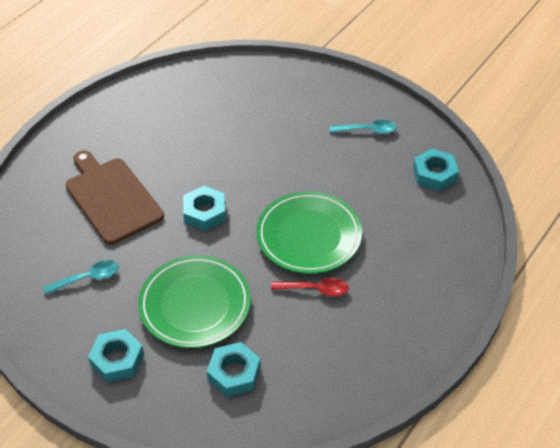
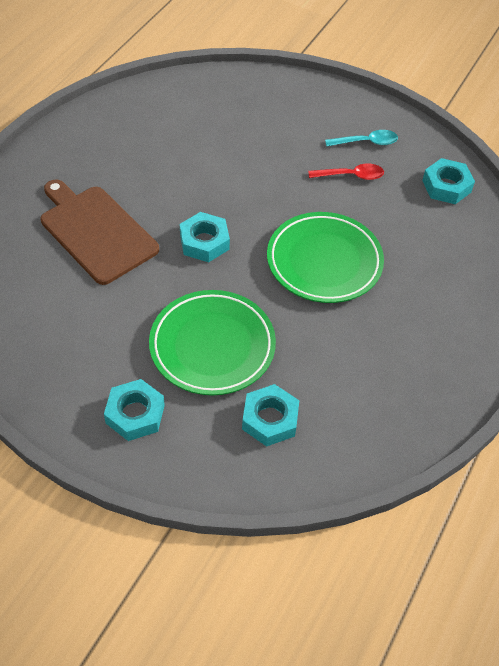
camera: 10 degrees left, 5 degrees up
turquoise spoon [43,260,119,294] -> none
red spoon [271,278,349,296] -> red spoon moved to [308,163,384,180]

